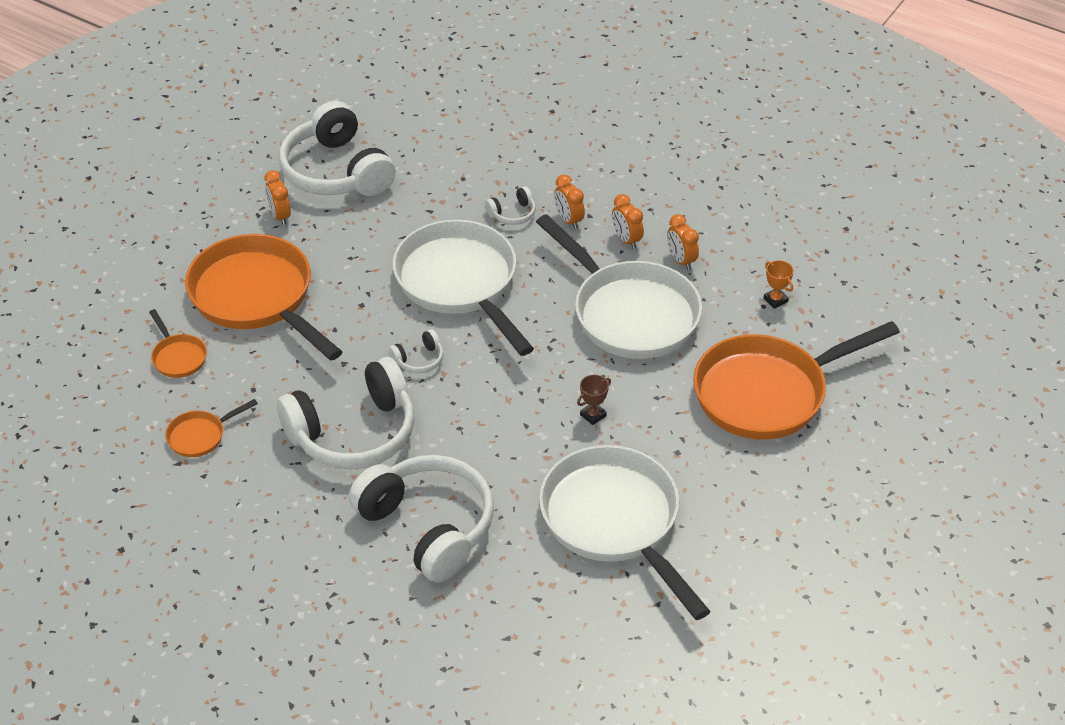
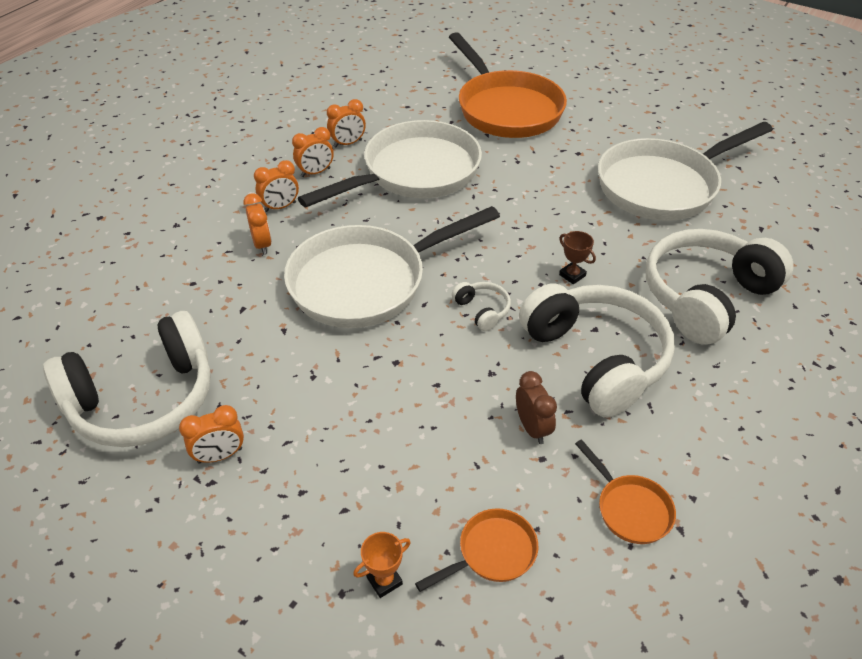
camera: 90 degrees left, 0 degrees up
orange pan [185,234,343,361] -> none
white headphones [485,186,536,225] -> orange clock [243,193,272,255]
brown trophy [577,375,611,425] -> brown trophy moved to [559,231,596,284]
orange trophy [764,260,794,309] -> orange trophy moved to [353,532,411,598]
none -> brown clock [516,371,557,444]

